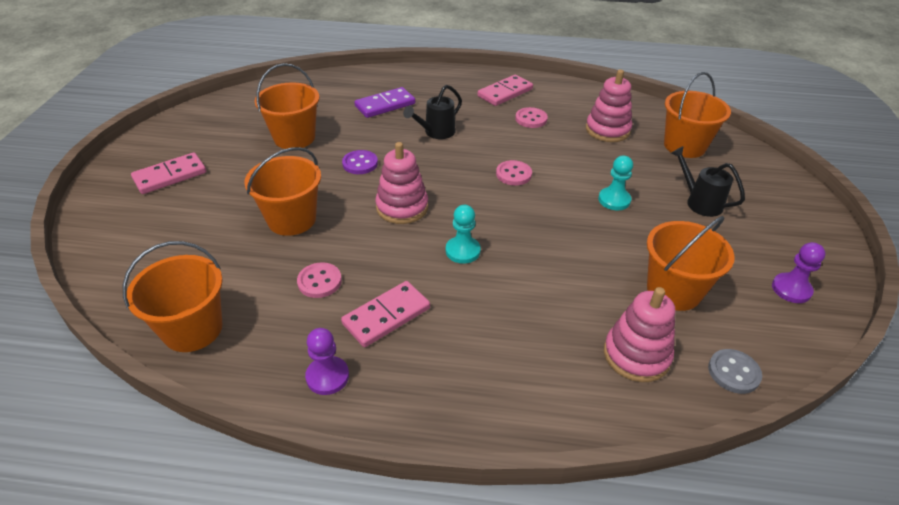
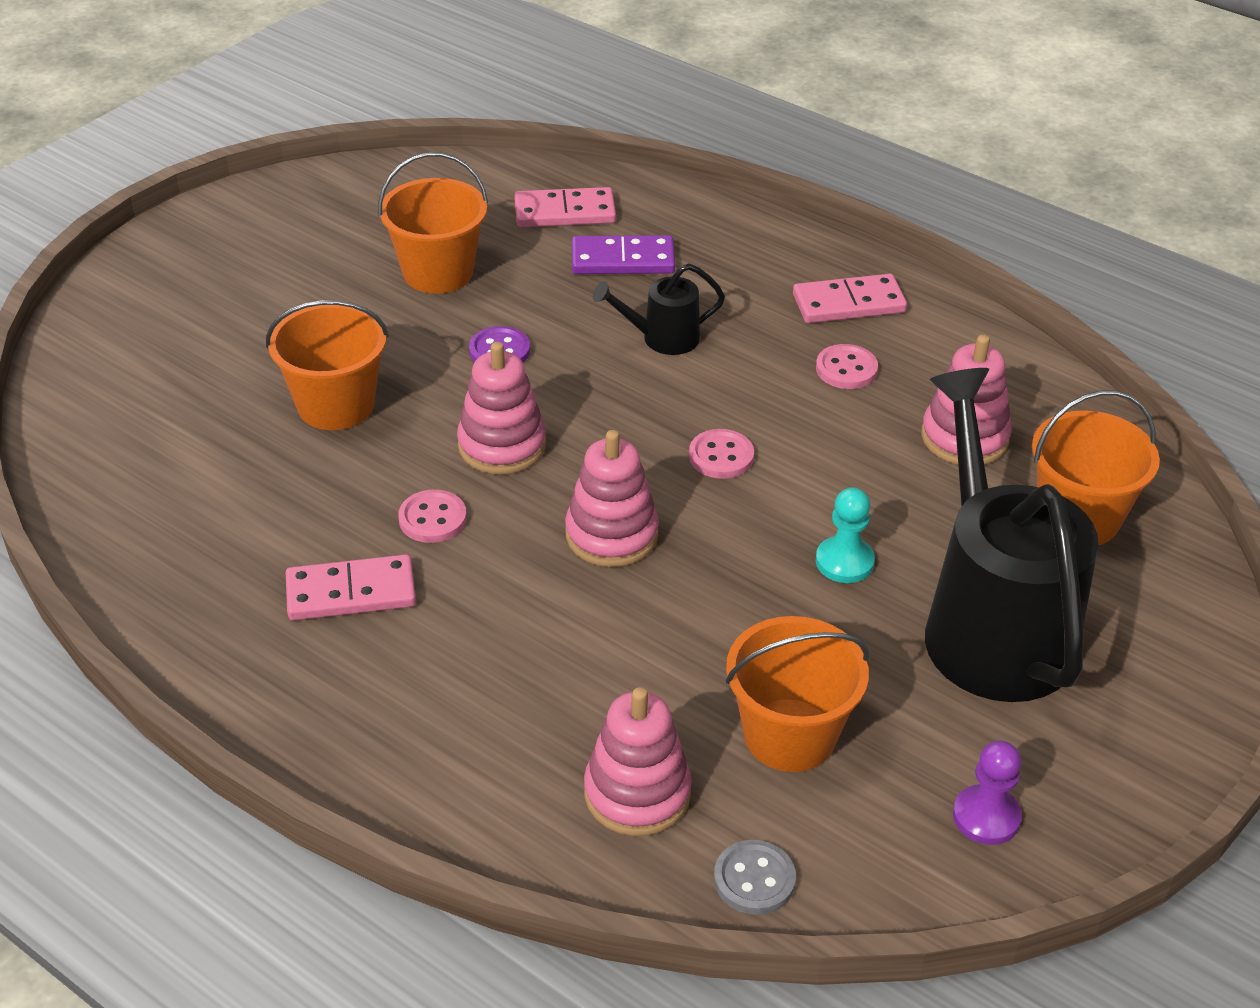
camera: 30 degrees right, 0 degrees up
orange bucket [123,241,223,352] -> none
pink domino [131,153,206,194] -> pink domino moved to [514,187,616,227]
pink button [297,262,342,298] -> pink button moved to [398,489,467,543]
purple pawn [305,328,349,395] -> none
turquoise pawn [446,205,481,264] -> none
black watering can [671,146,745,217] -> black watering can [925,368,1099,702], size x2.27
none -> pink stacking toy [565,430,659,567]

